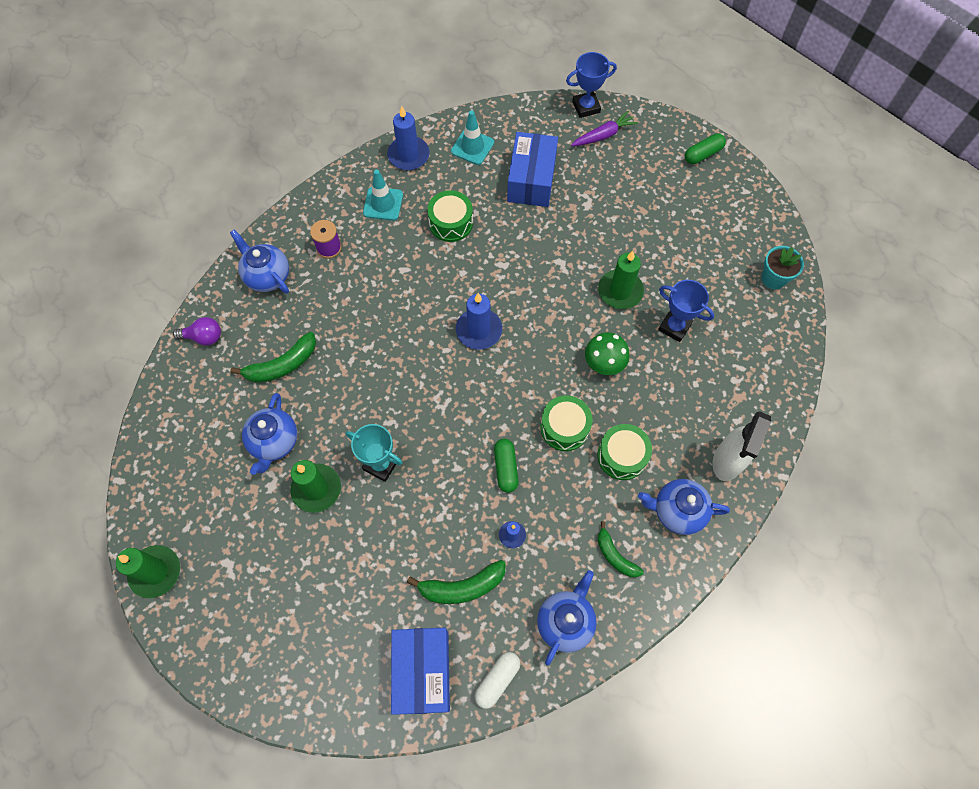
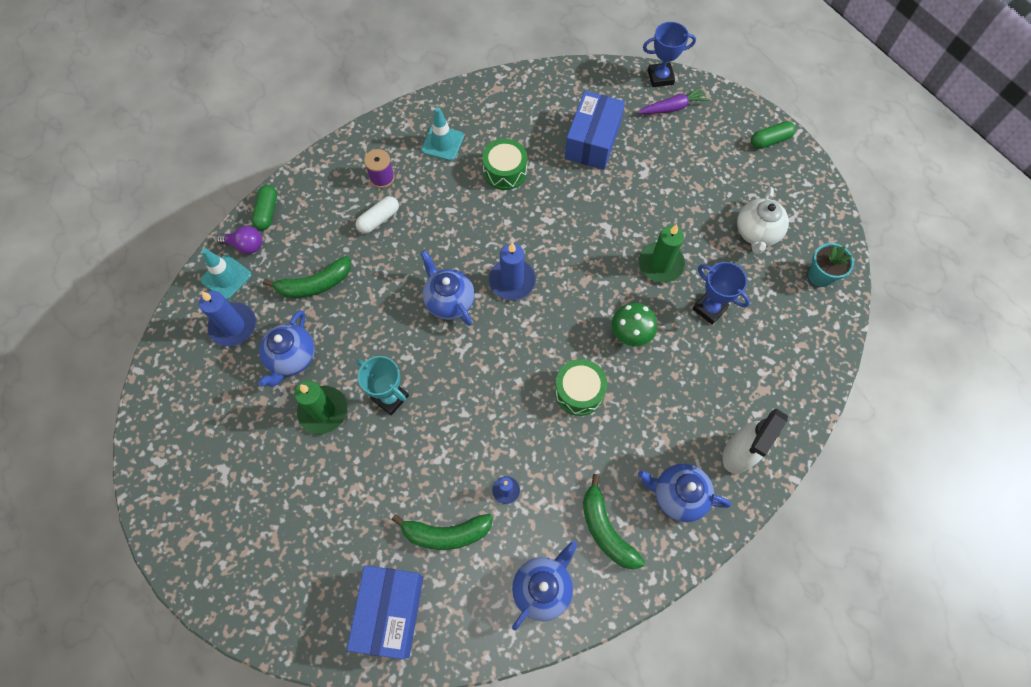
camera: 10 degrees right, 0 degrees up
green candle [116,545,180,598] -> none
blue teapot [230,229,289,294] -> blue teapot moved to [421,250,475,326]
blue candle [387,106,430,170] -> blue candle moved to [199,291,256,347]
turquoise traffic cone [451,111,494,165] -> turquoise traffic cone moved to [200,248,252,300]
white capsule [475,652,520,709] -> white capsule moved to [356,196,399,234]
green capsule [494,439,519,493] -> green capsule moved to [252,185,277,230]
green drum [597,424,652,480] -> none
green banana [598,521,644,577] -> green banana [583,474,645,569], size x1.50
none -> white teapot [737,187,789,254]

